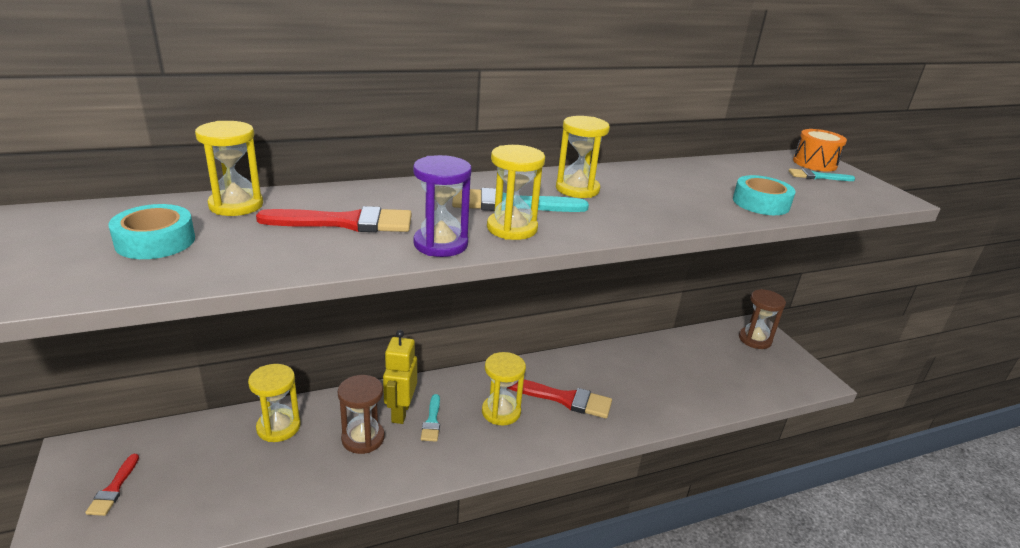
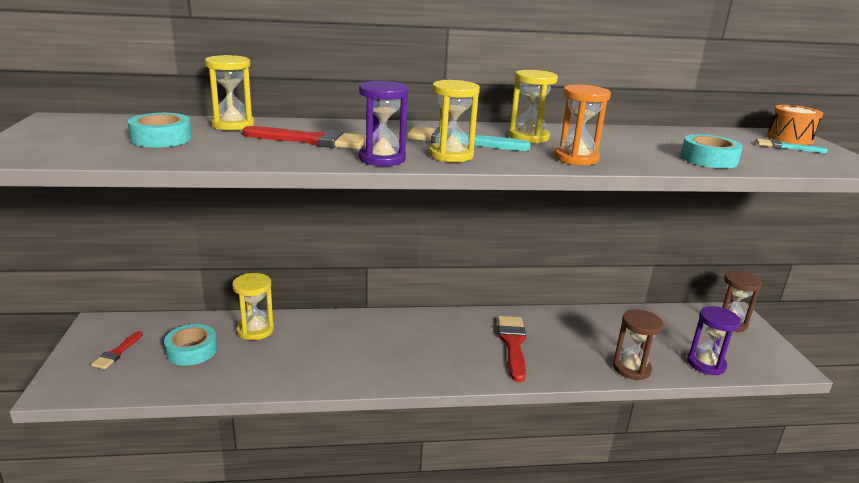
camera: 15 degrees right, 5 degrees down
brown hourglass [338,375,385,454] -> brown hourglass moved to [613,309,663,380]
yellow robot [383,330,417,424] -> none
turquoise brush [421,394,440,442] -> none
yellow hourglass [482,352,526,425] -> none
red brush [507,379,612,419] -> red brush turned 120 degrees counterclockwise [498,316,526,382]
none -> turquoise tape [164,324,217,366]
none -> orange hourglass [554,85,611,165]
none -> purple hourglass [687,306,741,375]

